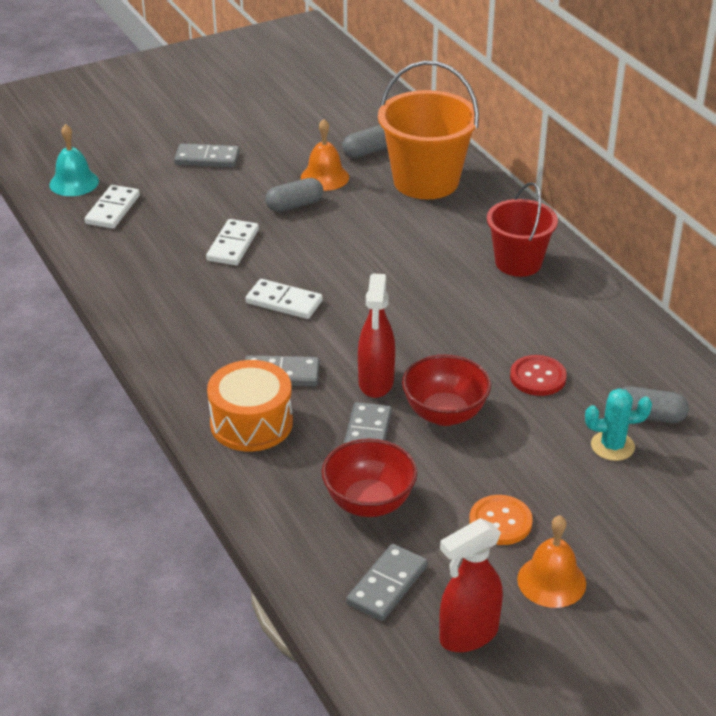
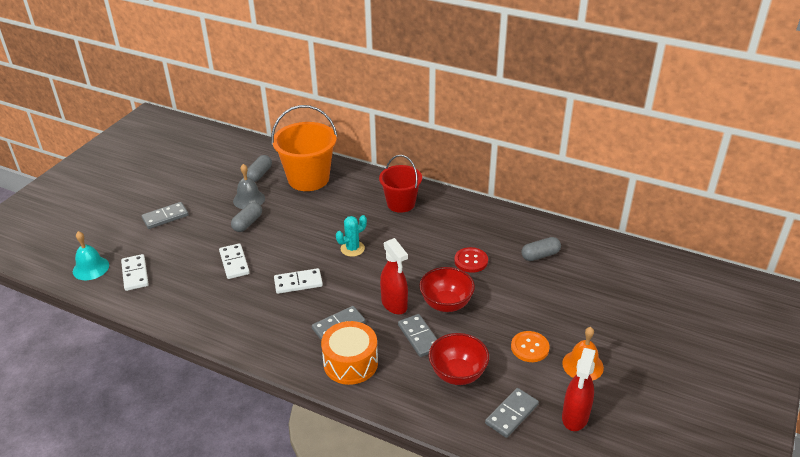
camera: 35 degrees left, 0 degrees up
orange bell [301,119,349,191] -> grey bell [233,164,265,209]
grey domino [346,544,428,621] -> grey domino turned 45 degrees clockwise [485,388,539,438]
turquoise cactus [585,388,652,461] -> turquoise cactus moved to [336,215,367,257]

